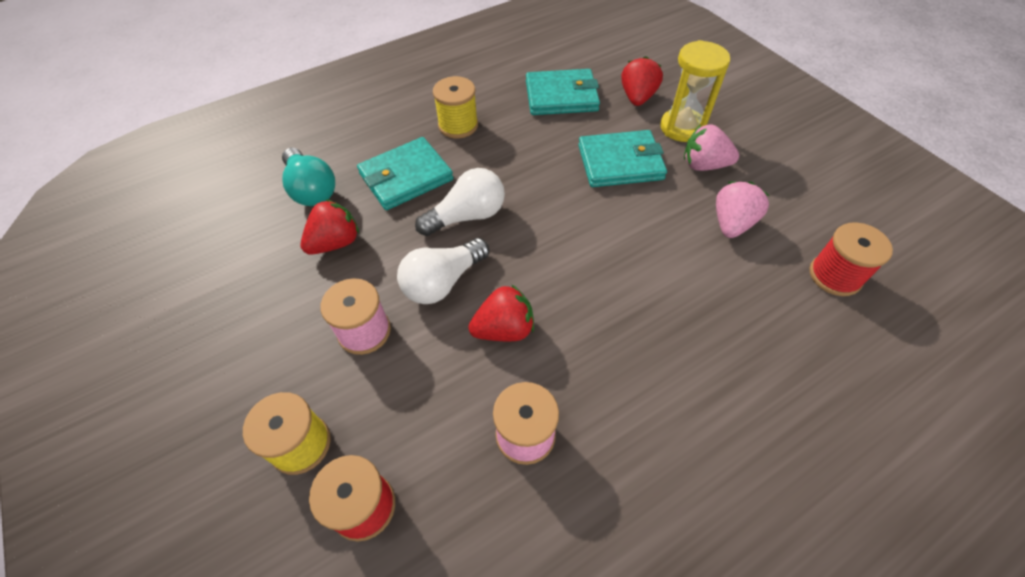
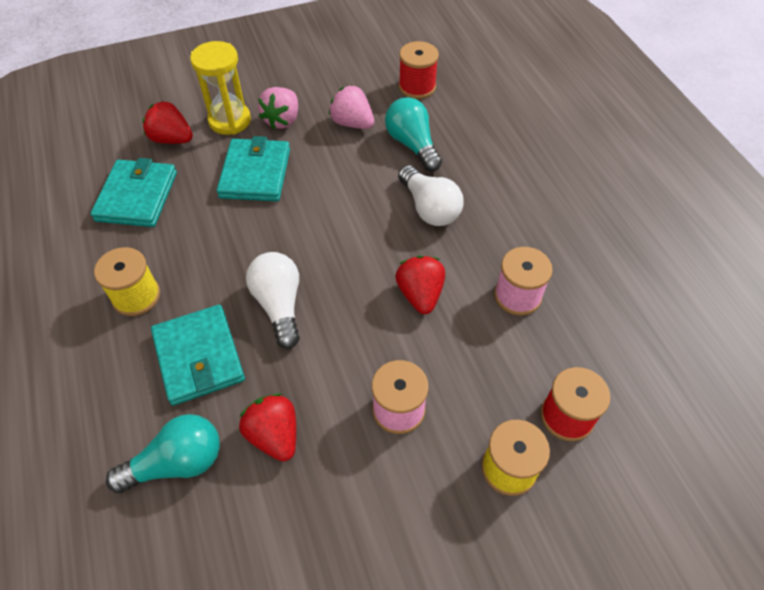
camera: 80 degrees left, 0 degrees up
white light bulb [397,238,489,304] -> white light bulb moved to [398,165,464,226]
none -> turquoise light bulb [385,97,442,171]

